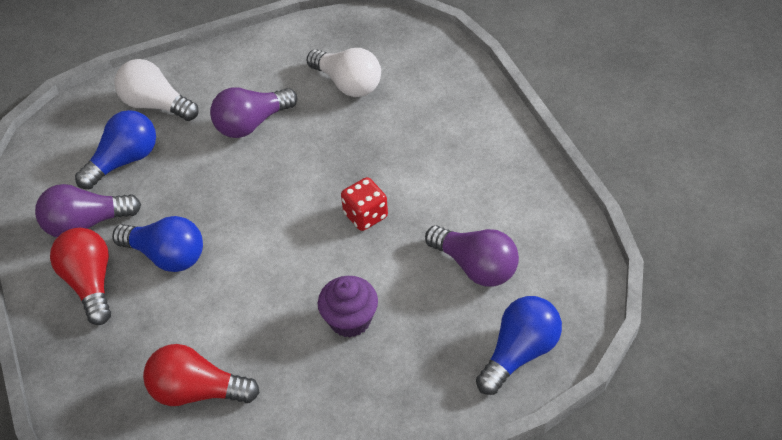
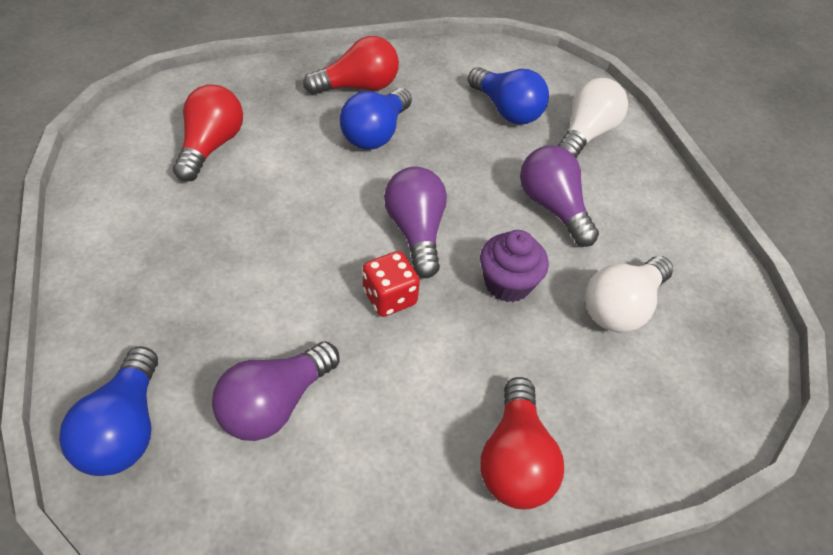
camera: 90 degrees right, 0 degrees up
purple light bulb [35,184,141,238] -> purple light bulb moved to [384,167,447,278]
purple cupcake [318,276,378,337] -> purple cupcake moved to [480,230,549,302]
blue light bulb [476,296,562,395] -> blue light bulb turned 45 degrees clockwise [59,346,158,476]
none -> red light bulb [480,377,564,510]

